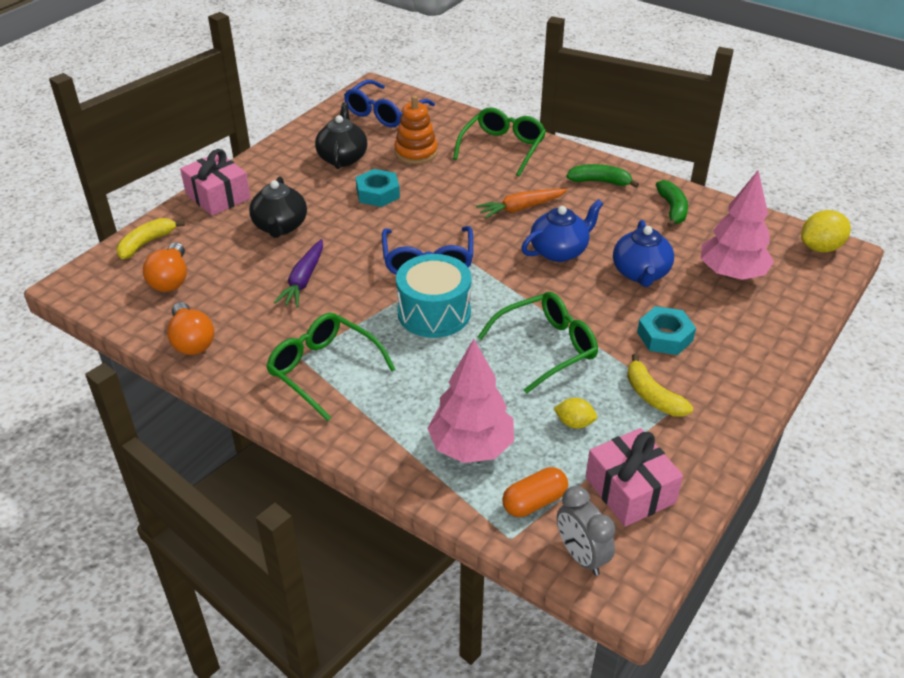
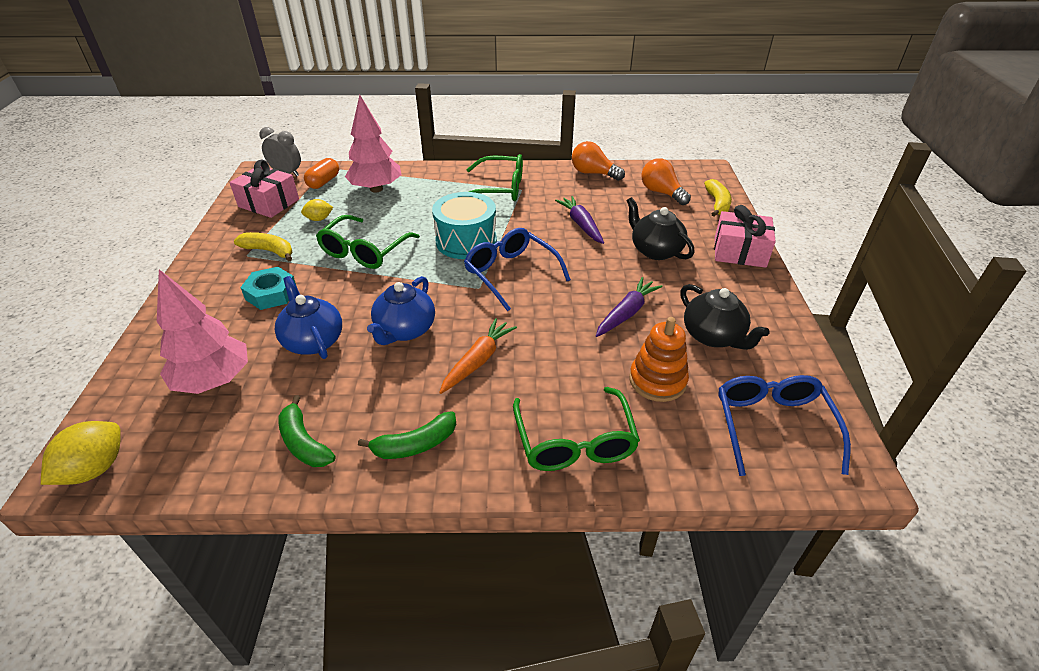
camera: 145 degrees right, 0 degrees up
turquoise nut [356,169,400,207] -> purple carrot [596,277,663,337]

